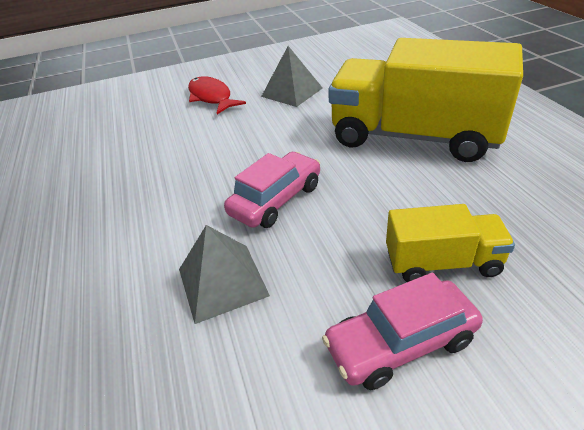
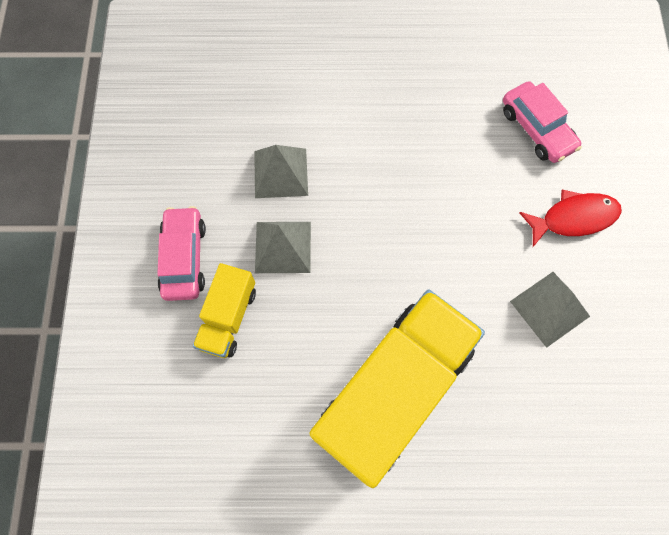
camera: 105 degrees right, 30 degrees up
pink car [224,152,320,228] -> pink car moved to [503,81,582,163]
none -> grey pyramid [255,222,311,273]

